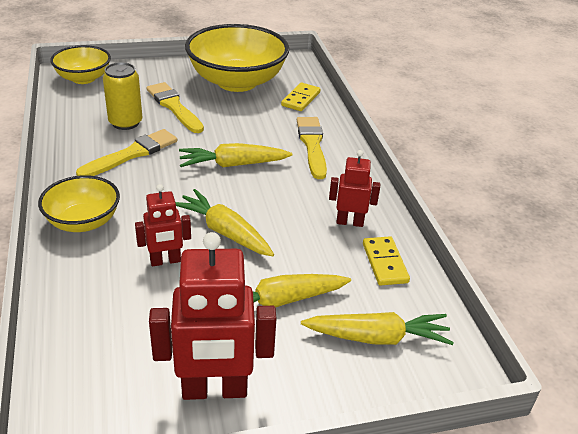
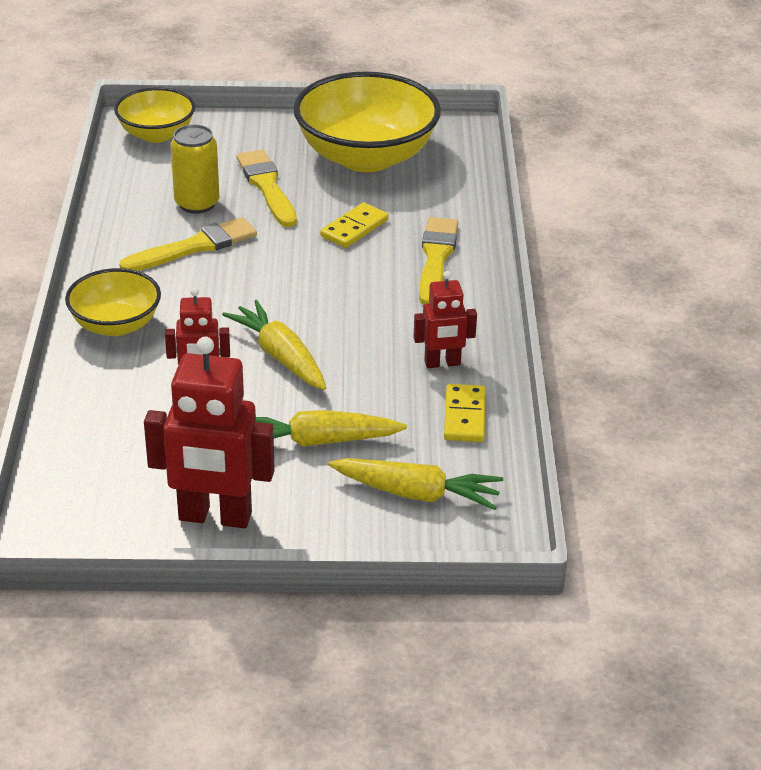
camera: 15 degrees right, 0 degrees up
yellow carrot [179,143,292,167] -> none
yellow domino [281,83,321,111] -> yellow domino moved to [320,202,389,248]
red robot [329,150,380,227] -> red robot turned 150 degrees clockwise [413,271,477,368]

